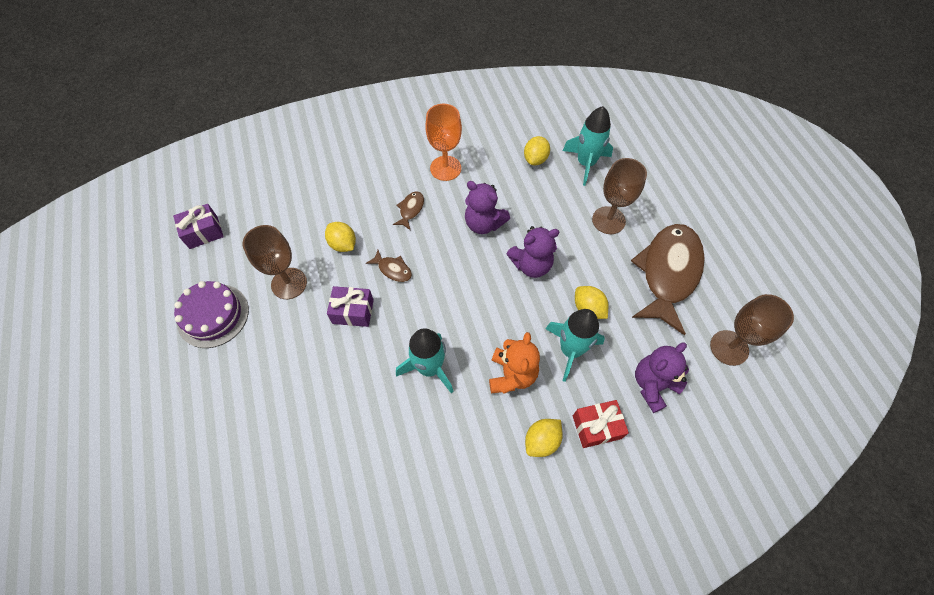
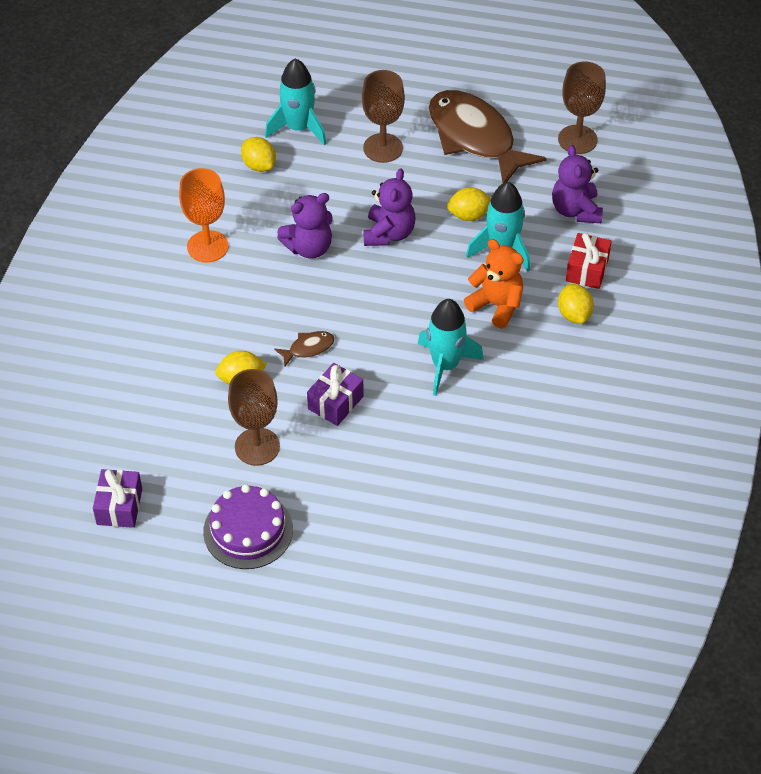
camera: 60 degrees left, 10 degrees down
brown fish [393,191,424,230] -> none

